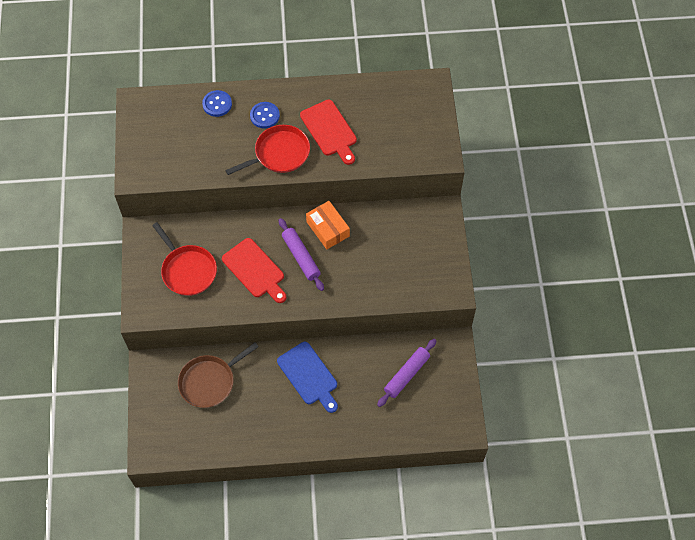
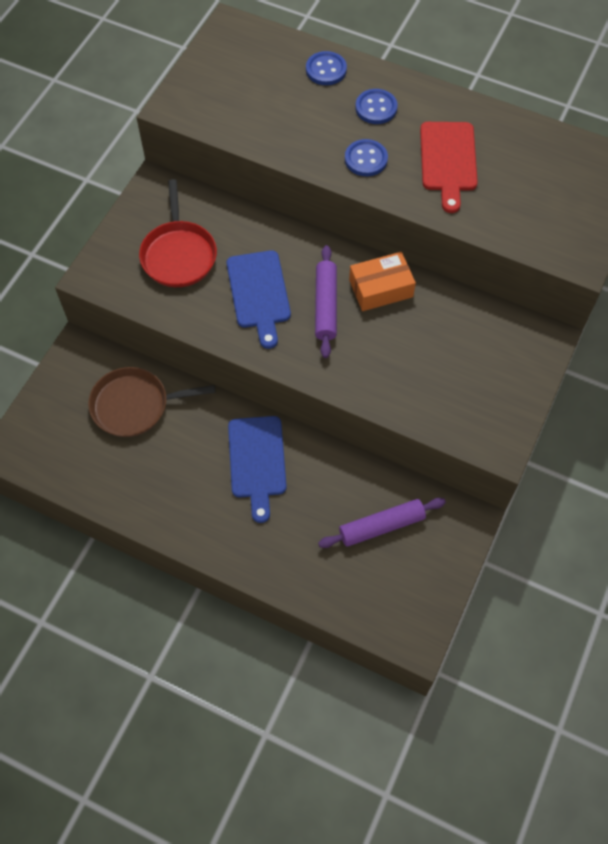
camera: 30 degrees right, 0 degrees up
red cutting board [222,238,286,303] -> blue cutting board [227,250,291,349]
red pan [225,125,310,175] -> blue button [345,139,388,176]
orange box [306,201,350,249] -> orange box turned 75 degrees clockwise [349,252,416,311]

